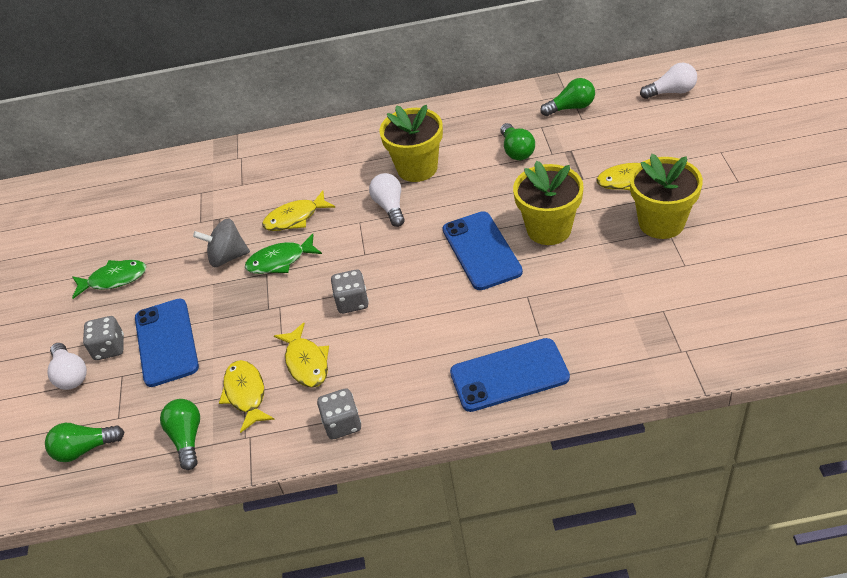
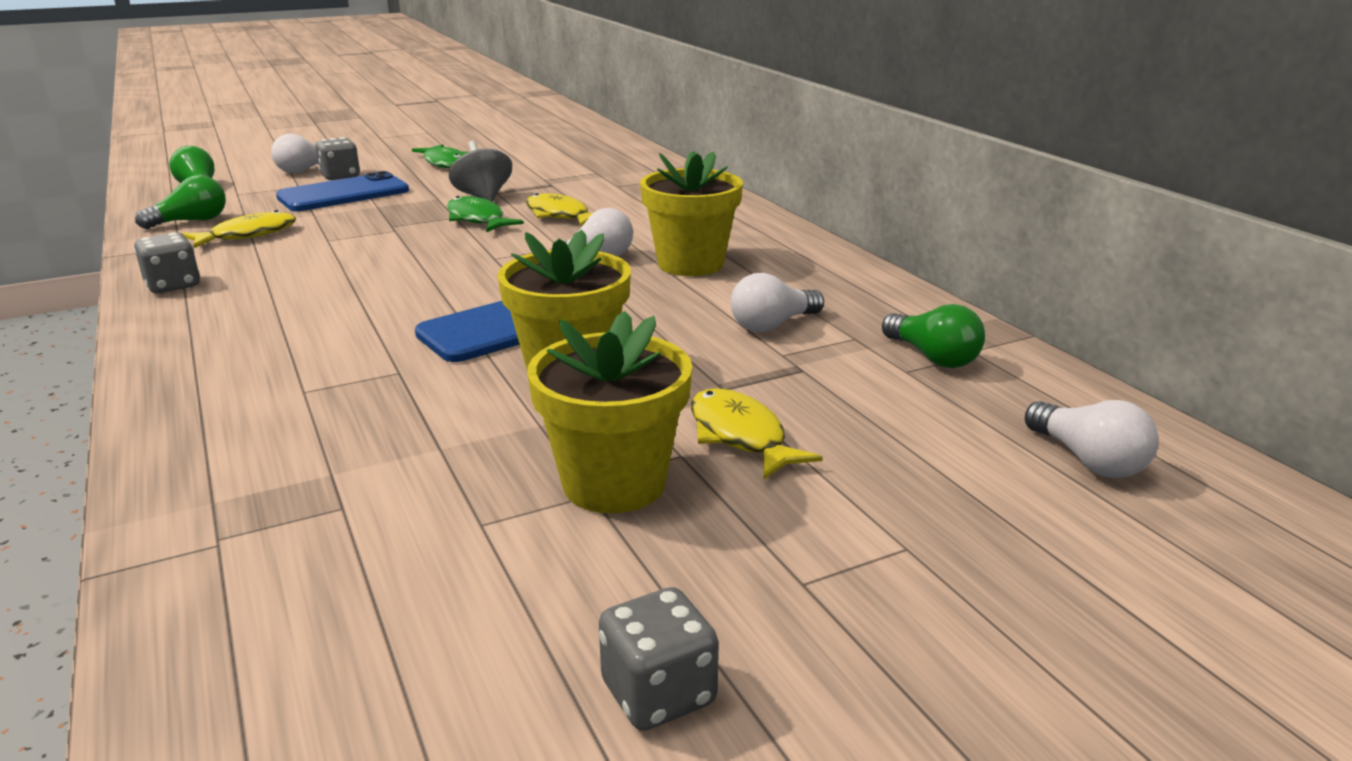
camera: 65 degrees right, 20 degrees down
yellow fish [274,323,329,388] -> none
grey dice [331,269,369,314] -> grey dice moved to [599,587,719,731]
blue phone [450,338,570,412] -> none
green light bulb [500,123,535,160] -> white light bulb [731,273,824,332]

